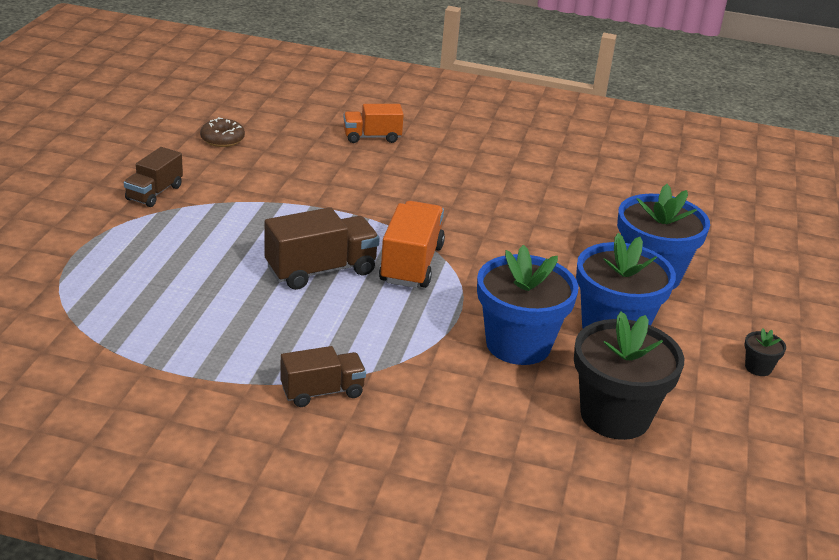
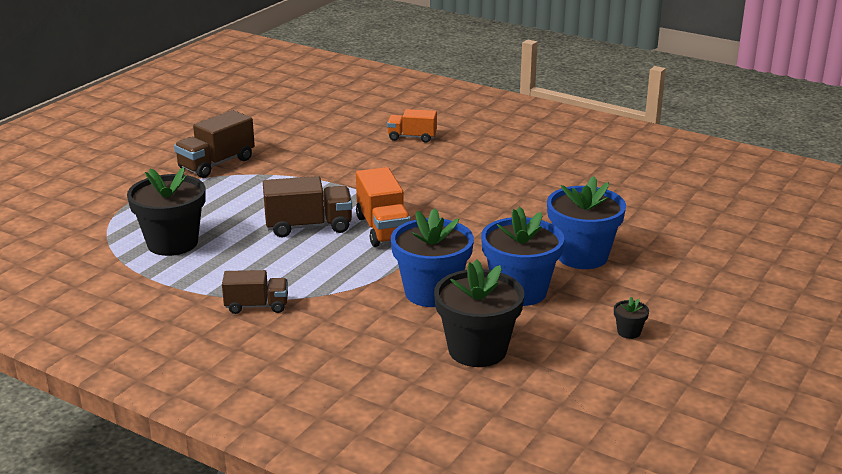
camera: 20 degrees right, 5 degrees down
brown truck [124,147,183,207] -> brown truck [174,110,255,178], size x1.54
brown donut [200,117,245,147] -> none
orange truck [379,201,445,288] -> orange truck turned 135 degrees clockwise [356,167,411,247]
none -> black flower pot [127,167,205,256]

